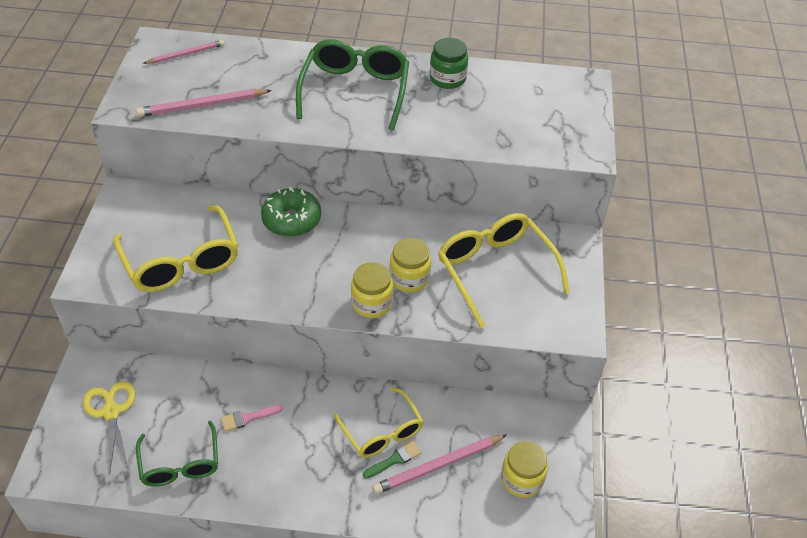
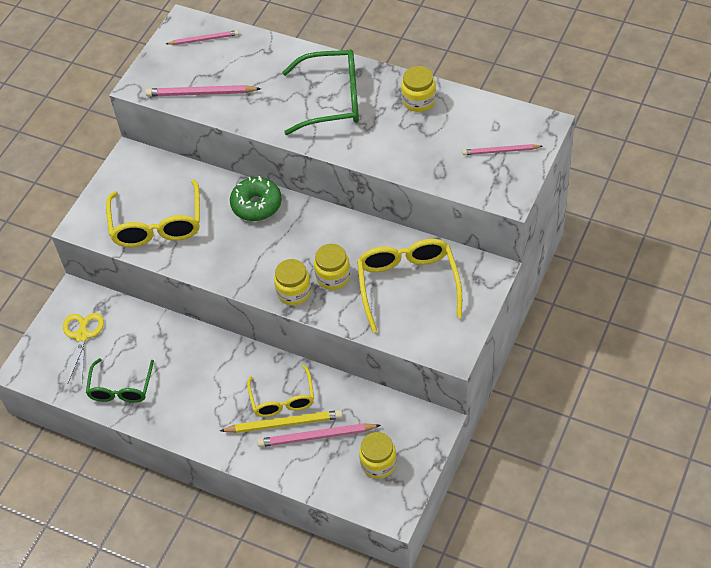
camera: 25 degrees right, 5 degrees up
pink brush [221,405,283,432] -> none
green glasses [296,39,409,131] -> green glasses turned 60 degrees clockwise [282,49,359,135]
green brush [363,440,421,479] -> yellow pencil [220,410,343,433]
green jar [430,38,468,89] -> yellow jar [401,66,436,112]
none -> pink pencil [462,144,543,155]

